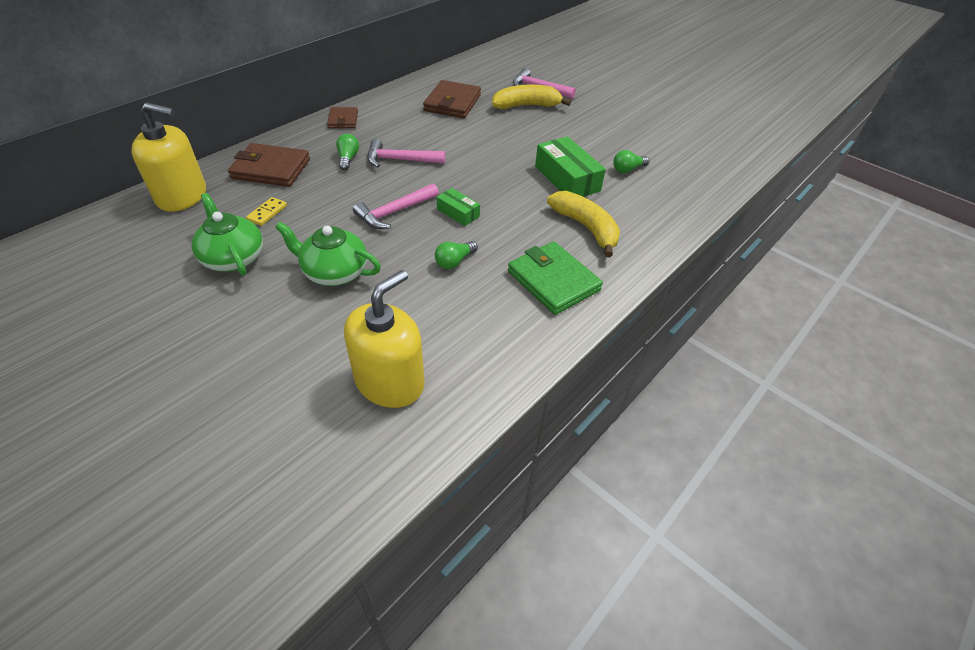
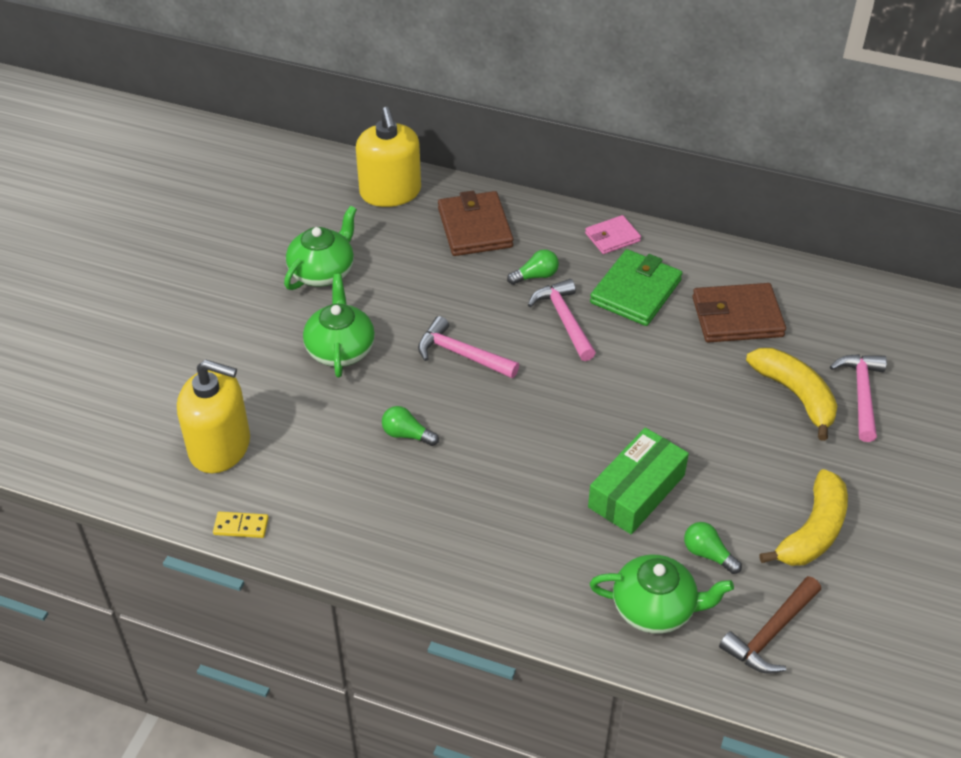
camera: 70 degrees right, 0 degrees up
yellow domino [246,197,287,226] -> yellow domino moved to [213,512,269,538]
brown wallet [327,107,358,128] -> pink wallet [585,215,641,254]
green box [437,188,480,226] -> none
green wallet [508,242,603,315] -> green wallet moved to [590,249,682,326]
yellow banana [547,191,620,257] -> yellow banana moved to [759,469,848,566]
none -> green teapot [590,555,734,634]
none -> brown hammer [719,576,821,674]

